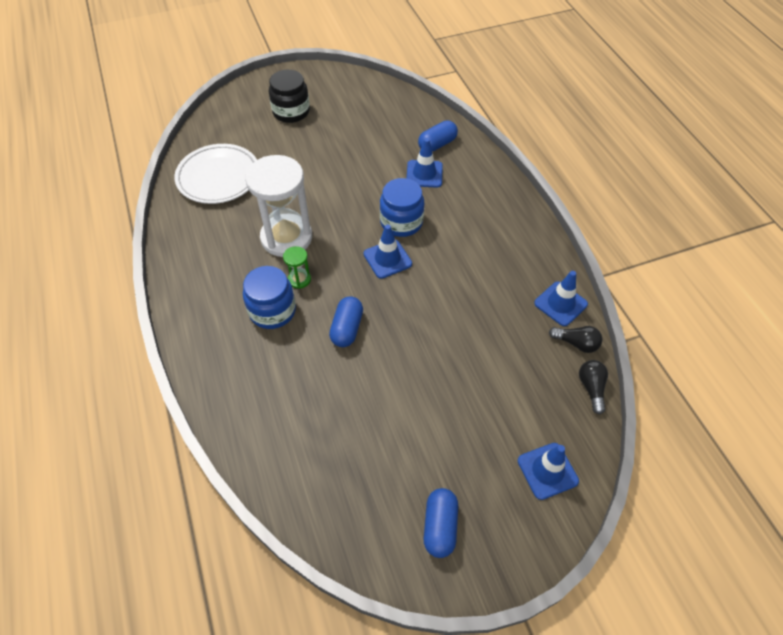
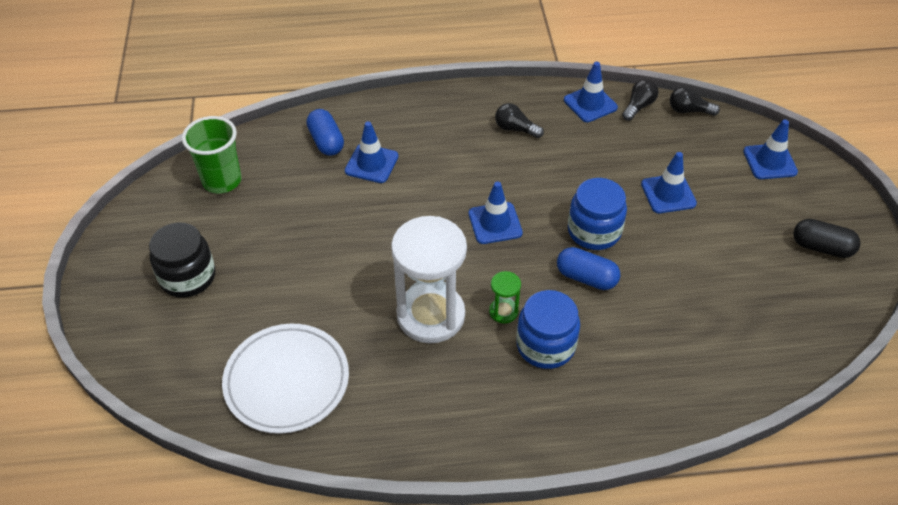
camera: 75 degrees left, 5 degrees down
blue jar [380,178,424,237] -> blue jar moved to [568,178,627,250]
blue capsule [424,488,458,558] -> black capsule [793,219,861,258]
none -> green cup [182,116,241,194]
none -> black light bulb [495,103,544,138]
none -> blue traffic cone [641,152,697,213]

